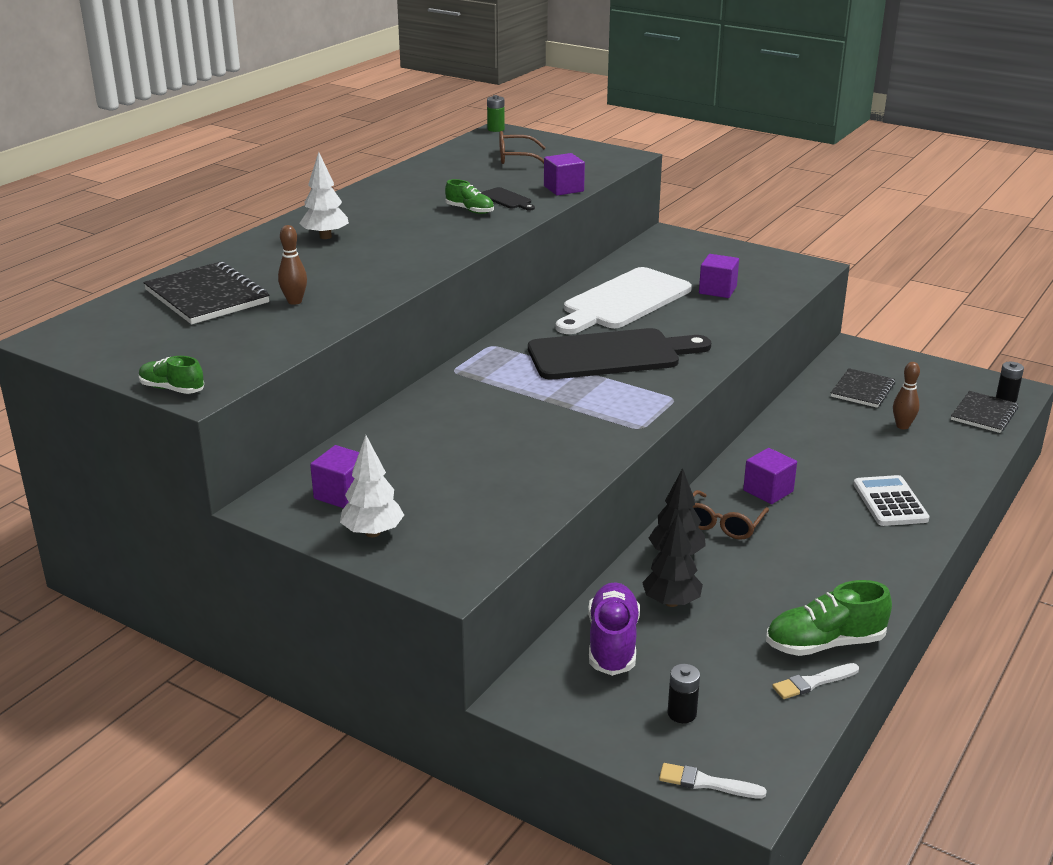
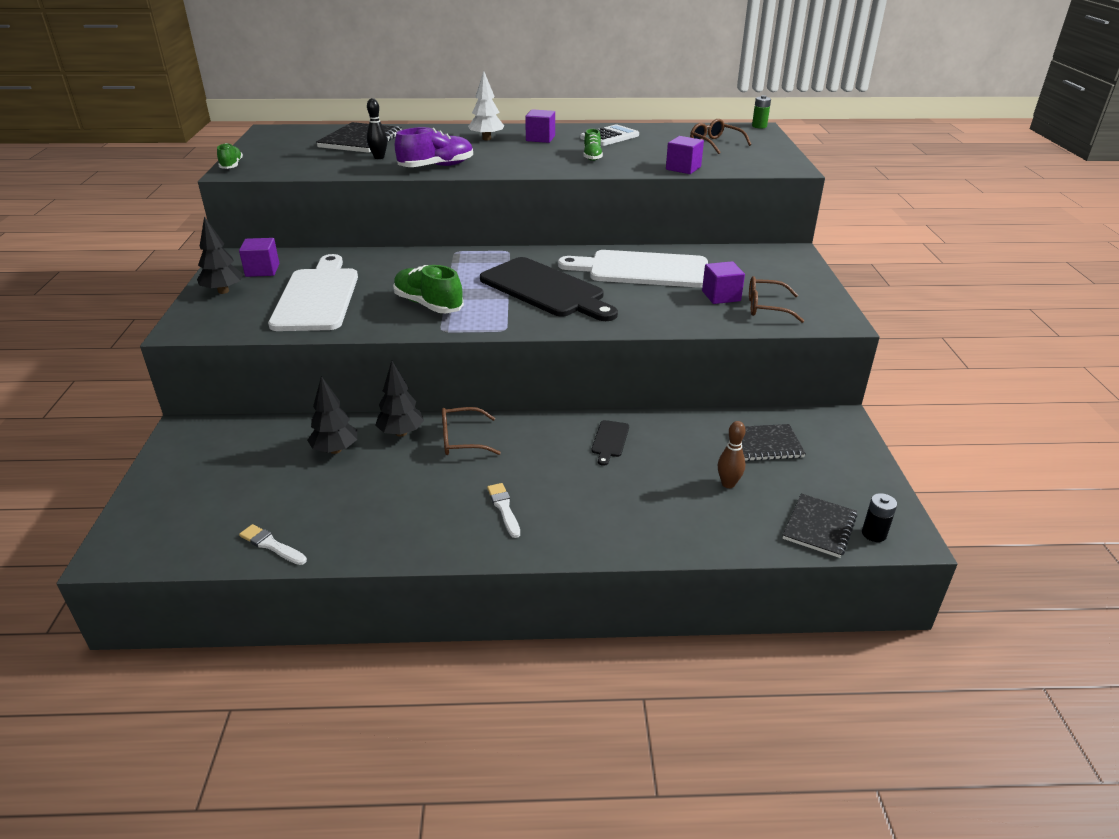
camera: 55 degrees right, 5 degrees up
brown bowling pin [278,225,307,305] -> black bowling pin [367,98,387,159]
white tree [340,435,404,537] -> black tree [197,217,243,294]
black cutting board [481,187,535,211] -> black cutting board moved to [591,420,629,466]
purple shoe [588,582,640,676] -> purple shoe moved to [395,127,473,167]
white brush [659,763,767,799] -> white brush moved to [487,483,520,538]
black battery [667,664,700,723] -> none
purple cube [743,448,797,504] -> purple cube moved to [525,109,555,143]
green shoe [766,580,892,656] -> green shoe moved to [393,265,464,313]
white calculator [853,475,930,526] -> white calculator moved to [580,125,639,146]
black notebook [951,391,1019,433] -> black notebook turned 60 degrees counterclockwise [783,494,857,558]
none -> white cutting board [268,254,358,331]
none -> brown glasses [749,276,804,323]

